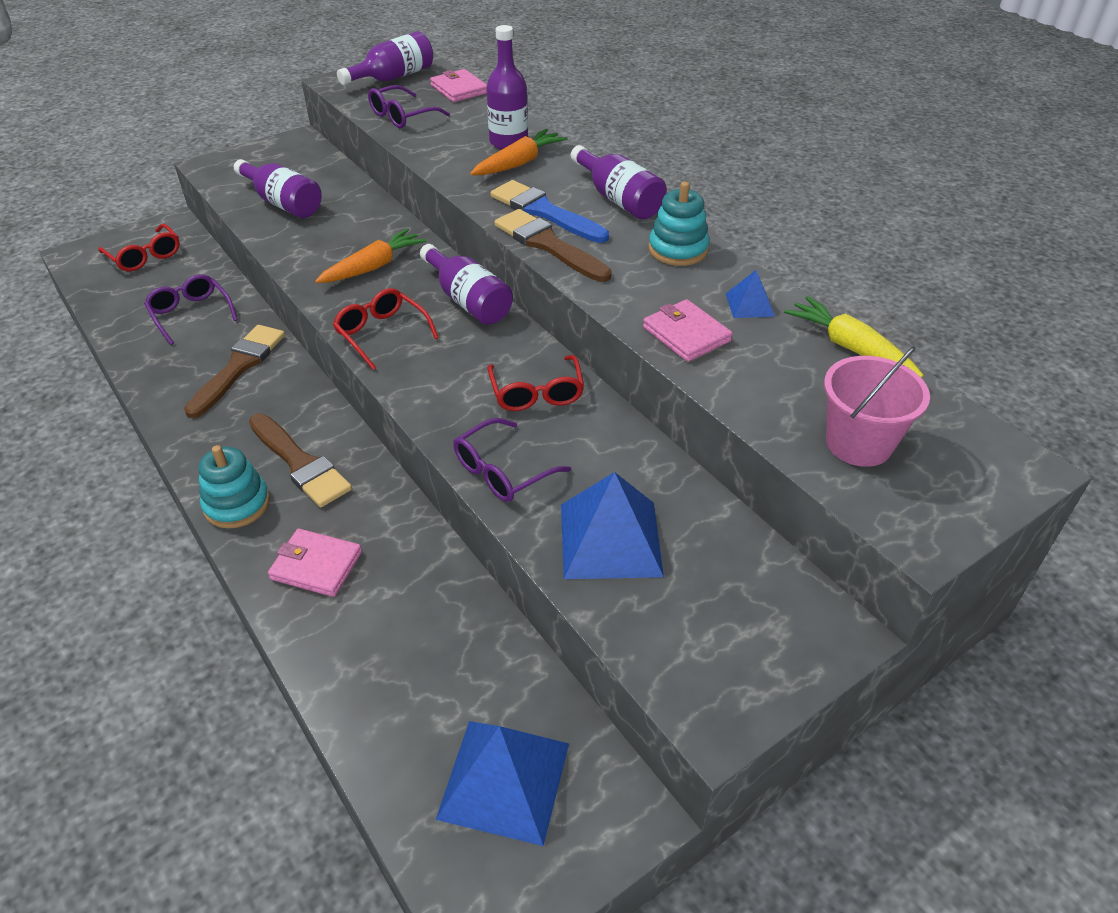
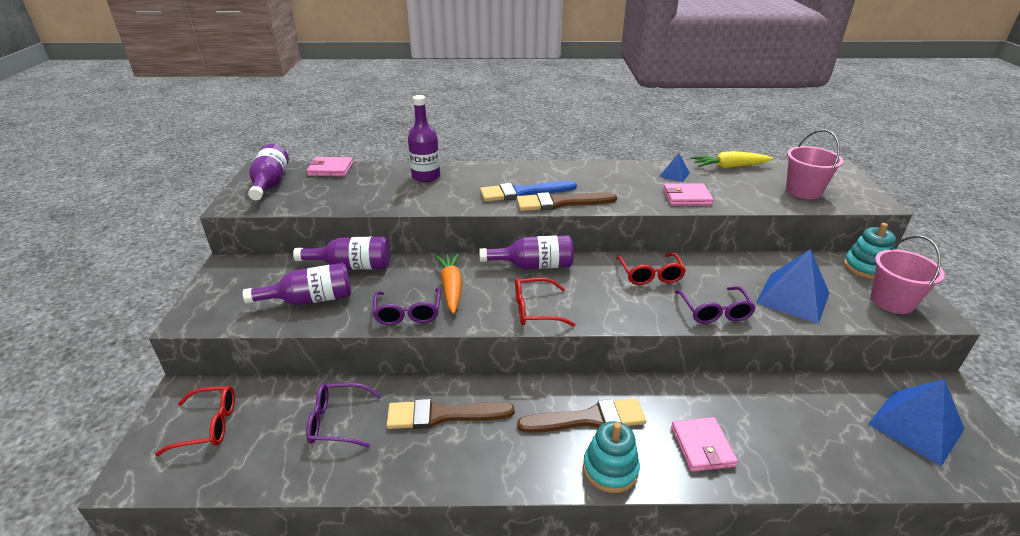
camera: 55 degrees left, 10 degrees down
brown brush [184,325,285,418] -> brown brush turned 60 degrees counterclockwise [386,399,514,429]
pink wallet [268,529,362,597] -> pink wallet turned 60 degrees counterclockwise [671,417,738,472]
purple glasses [368,85,450,128] -> purple glasses moved to [373,288,441,325]
orange carrot [470,129,568,175] -> none
red glasses [487,355,584,411] -> red glasses turned 60 degrees clockwise [616,253,686,285]
purple bottle [571,145,667,220] -> purple bottle moved to [293,237,390,270]
turquoise stacking toy [648,182,709,266] -> turquoise stacking toy moved to [843,223,896,279]
none -> pink bucket [871,235,945,314]

